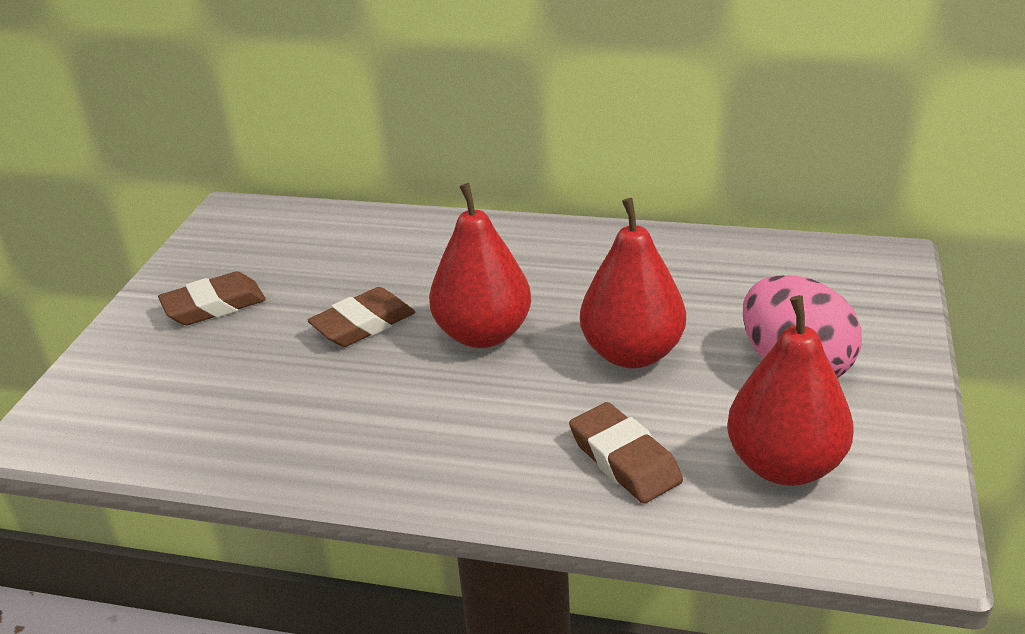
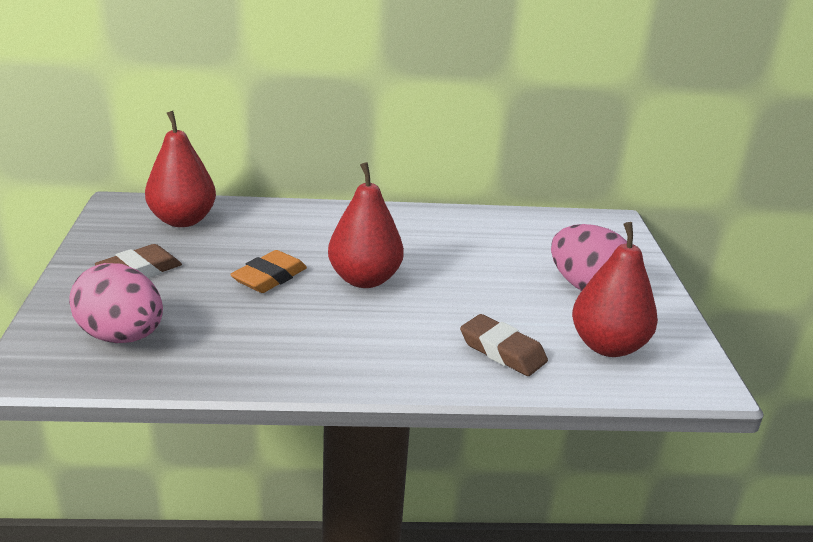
camera: 20 degrees left, 5 degrees down
brown eraser [308,287,415,347] -> orange eraser [230,250,307,293]
red pear [580,198,686,368] -> red pear moved to [145,111,216,227]
none -> pink egg [69,263,163,343]

